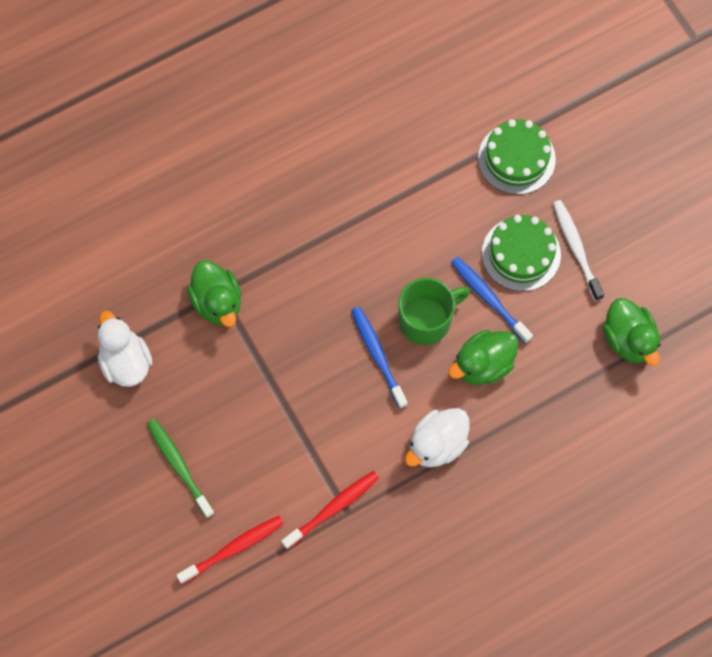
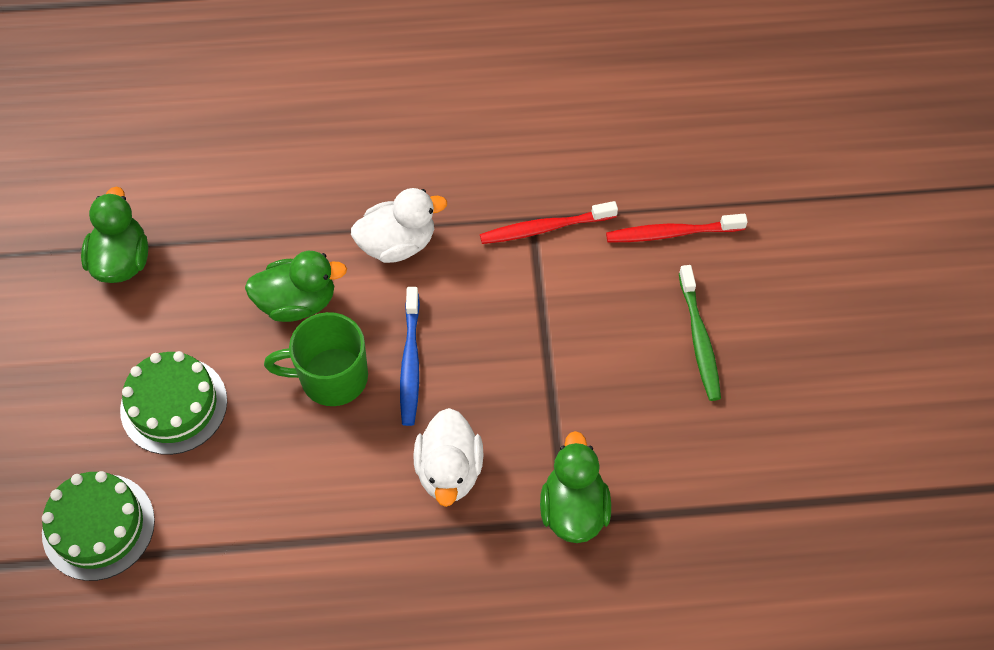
camera: 155 degrees left, 10 degrees down
white duck [98,311,152,387] -> white duck moved to [413,408,483,507]
blue toothbrush [451,257,533,343] -> none
white toothbrush [553,200,604,301] -> none

